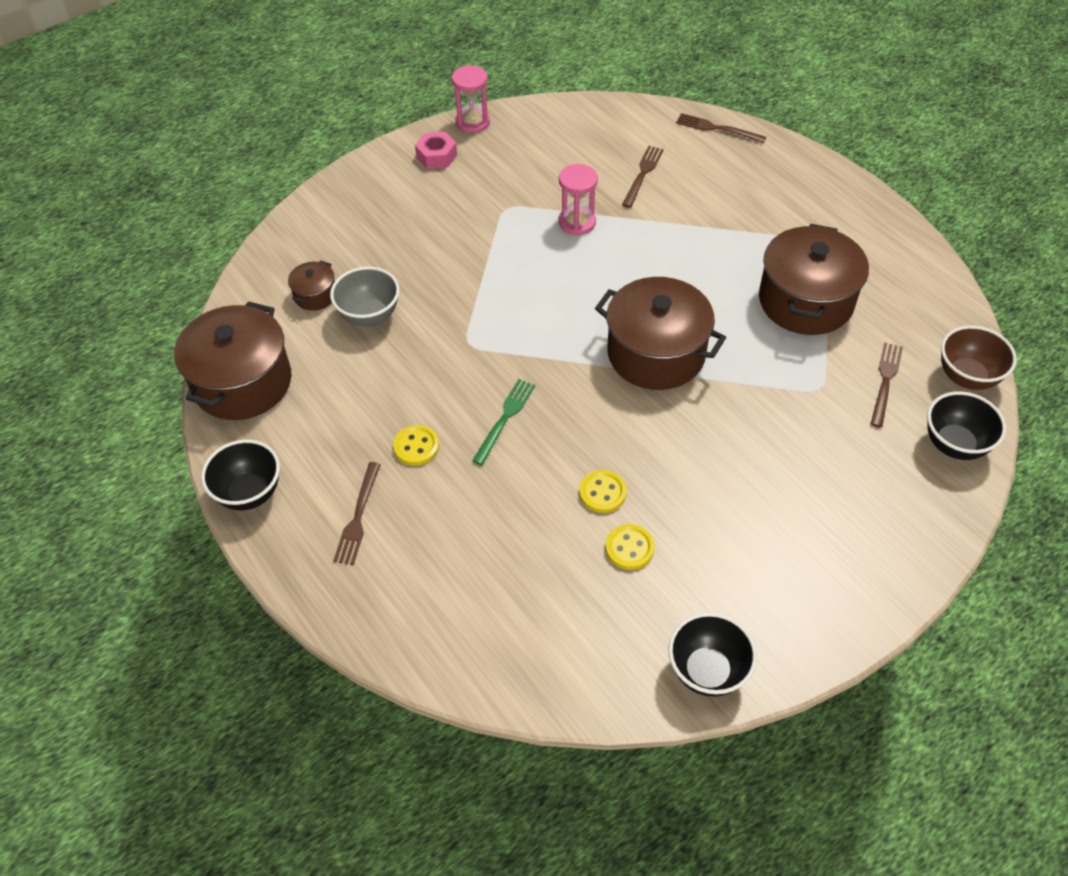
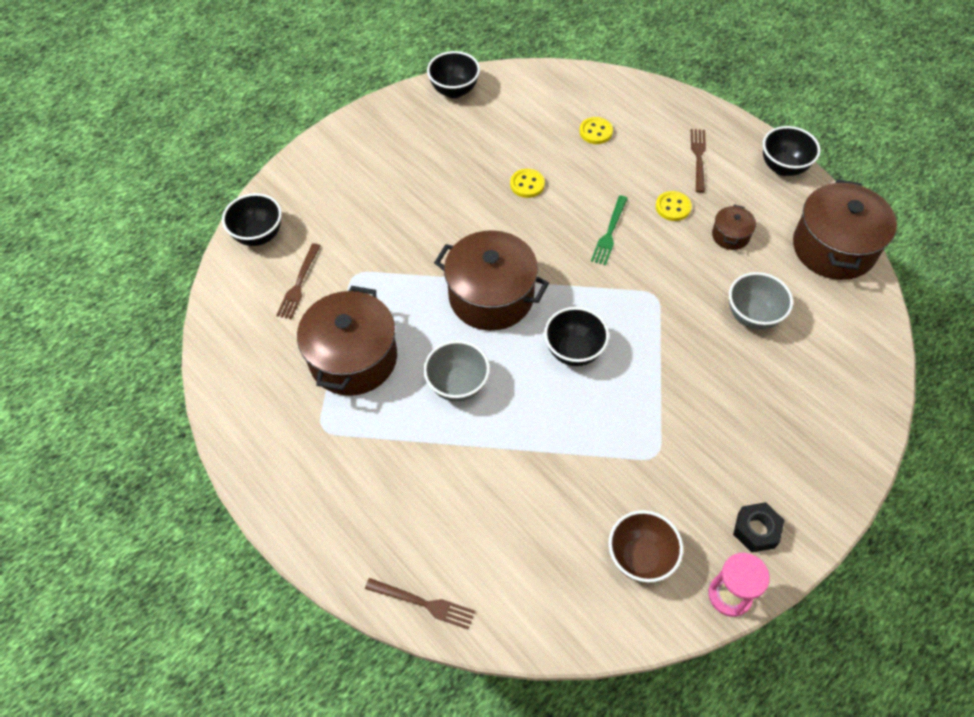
camera: 175 degrees right, 5 degrees up
brown pot [288,260,335,311] -> brown pot moved to [712,205,756,250]
pink nut [415,132,457,169] -> black nut [733,502,785,553]
pink hourglass [559,164,598,235] -> none
yellow button [605,524,655,570] -> yellow button moved to [579,117,613,144]
brown fork [622,146,664,208] -> none
brown bowl [941,326,1017,390] -> brown bowl moved to [608,510,683,583]
none -> grey bowl [423,340,490,402]
none -> black bowl [544,307,609,366]

